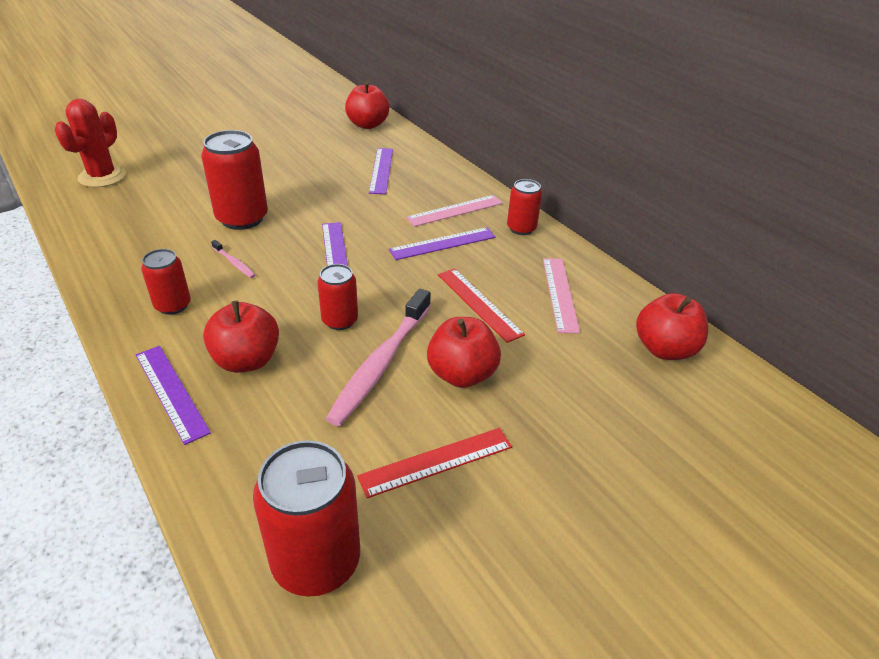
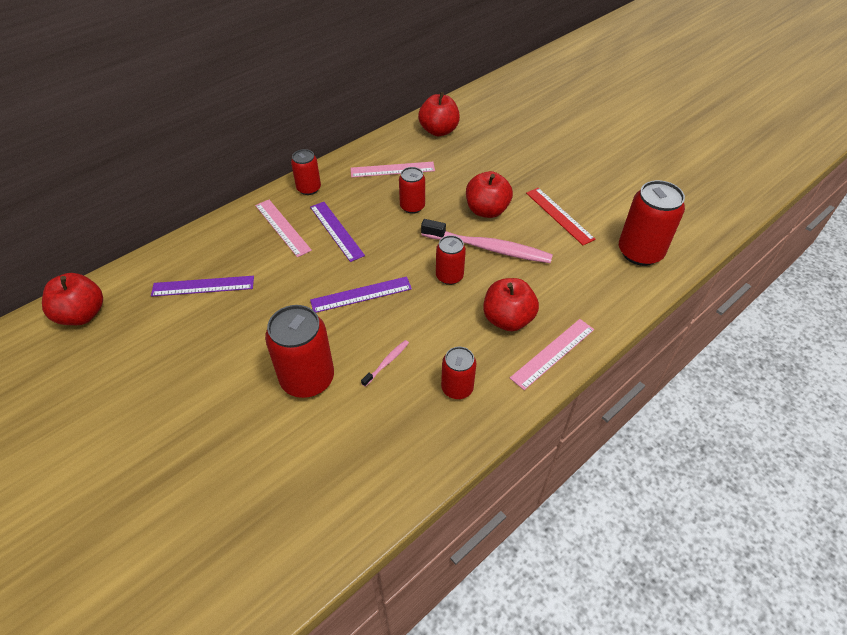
camera: 95 degrees left, 10 degrees up
red cactus [55,99,126,187] -> none
purple ruler [136,346,211,445] -> pink ruler [510,319,594,390]
red ruler [438,268,525,343] -> red can [399,167,425,214]

